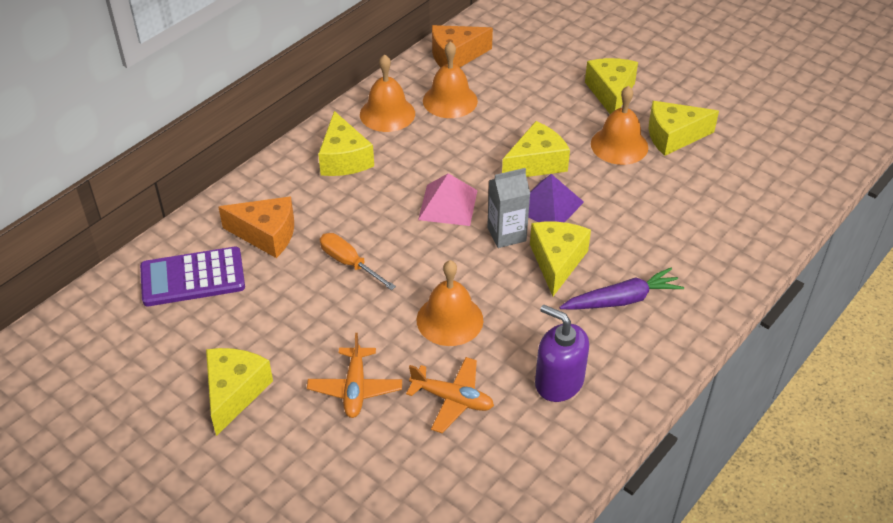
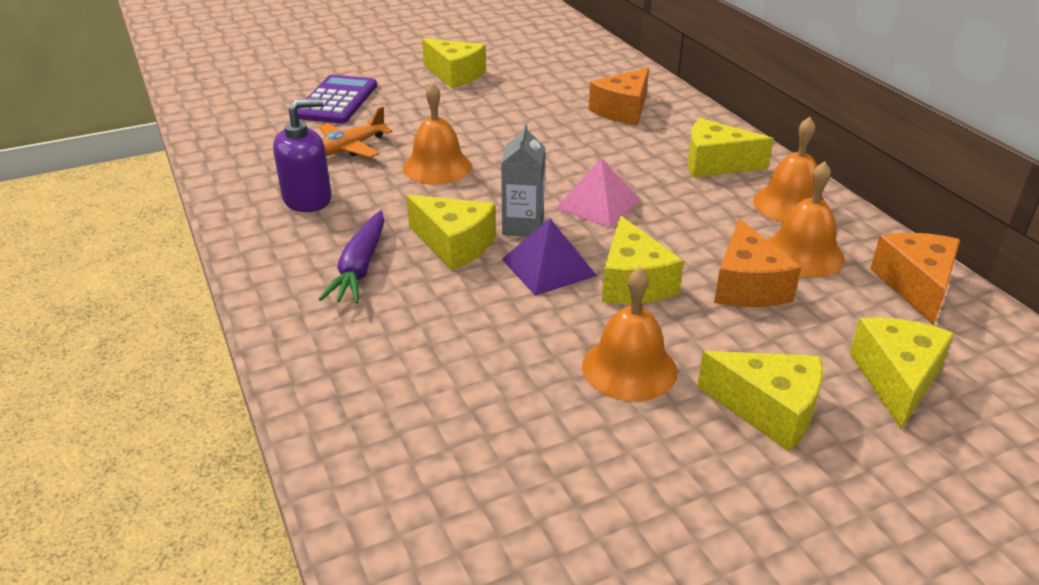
camera: 115 degrees right, 10 degrees down
purple calculator [140,247,245,306] -> purple calculator moved to [297,75,377,124]
orange plane [307,333,402,418] -> none
orange screwdriver [320,233,396,290] -> none
yellow cheese [649,101,719,156] -> yellow cheese moved to [849,317,954,429]
none -> orange cheese [714,218,801,307]

